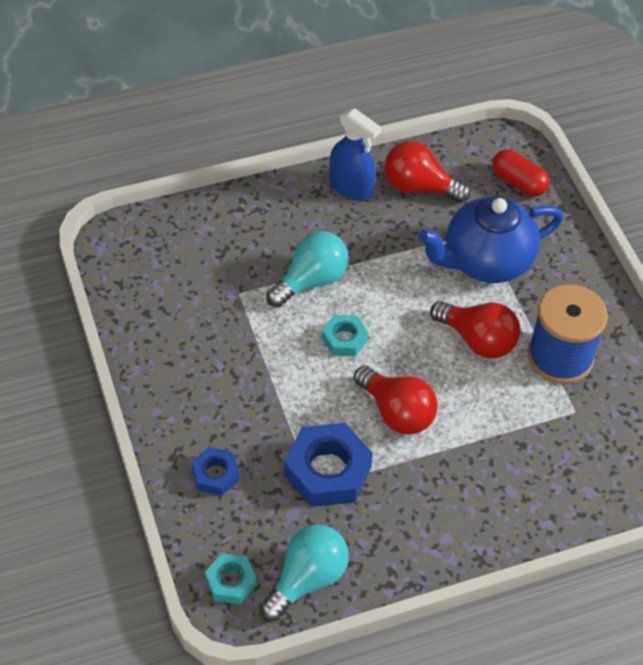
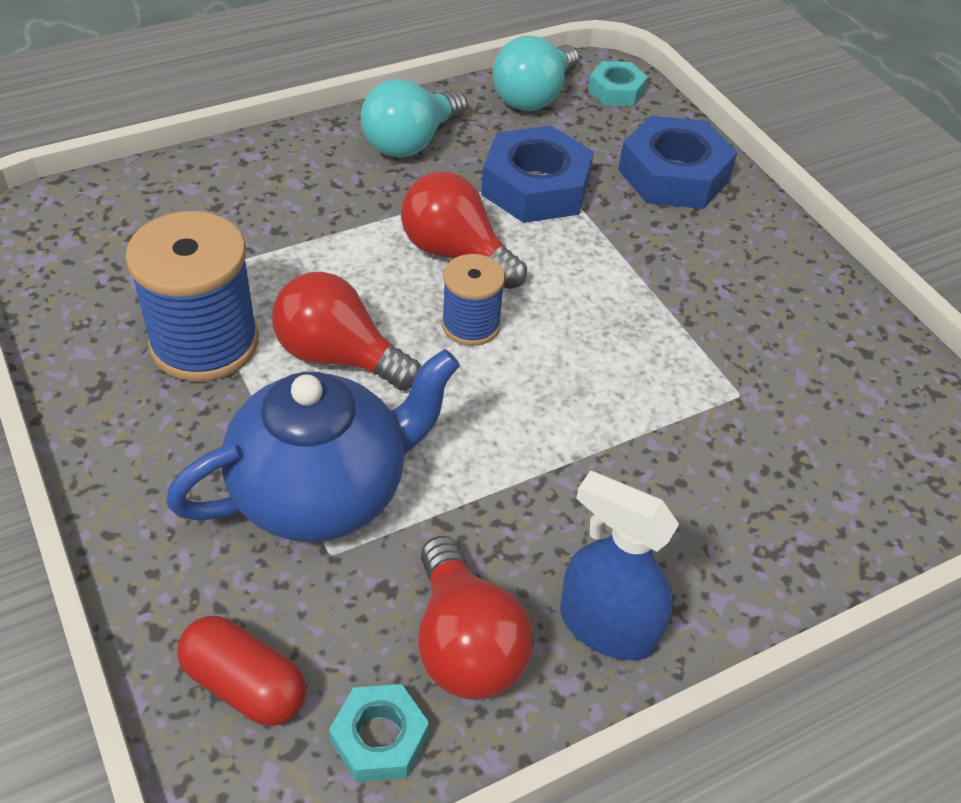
camera: 170 degrees right, 5 degrees down
blue nut [191,447,240,496] -> blue nut [618,116,737,209], size x1.79
turquoise light bulb [266,231,349,307] -> turquoise light bulb moved to [360,79,467,158]
turquoise nut [322,315,368,357] -> turquoise nut moved to [329,684,429,782]
red light bulb [384,141,470,203] -> red light bulb turned 60 degrees clockwise [418,536,533,700]
none -> blue spool [442,254,505,346]

